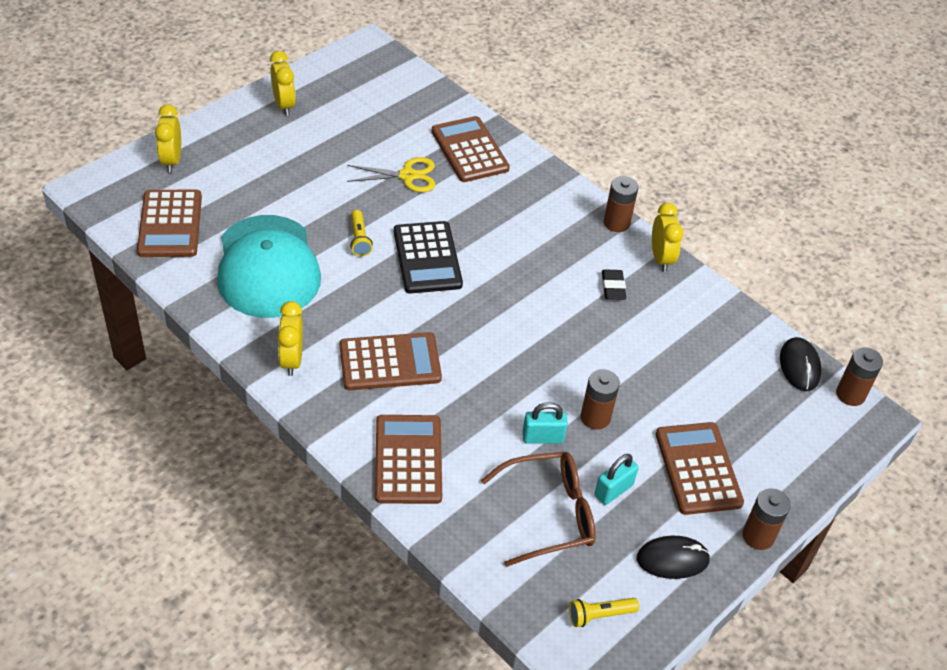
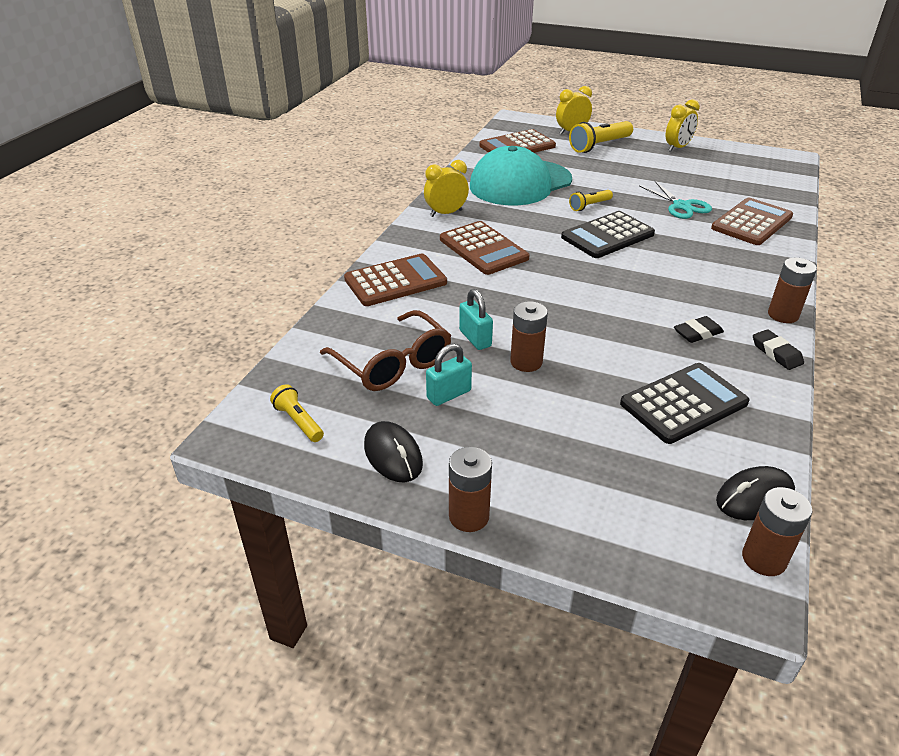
camera: 70 degrees right, 10 degrees down
yellow scissors [347,157,435,192] -> turquoise scissors [639,181,712,219]
turquoise padlock [595,454,639,505] -> turquoise padlock turned 60 degrees counterclockwise [426,344,472,406]
yellow clock [652,203,684,272] -> black eraser [753,329,804,370]
brown calculator [656,422,744,515] -> none
none -> yellow flashlight [569,121,633,153]
none -> black calculator [620,363,750,444]

